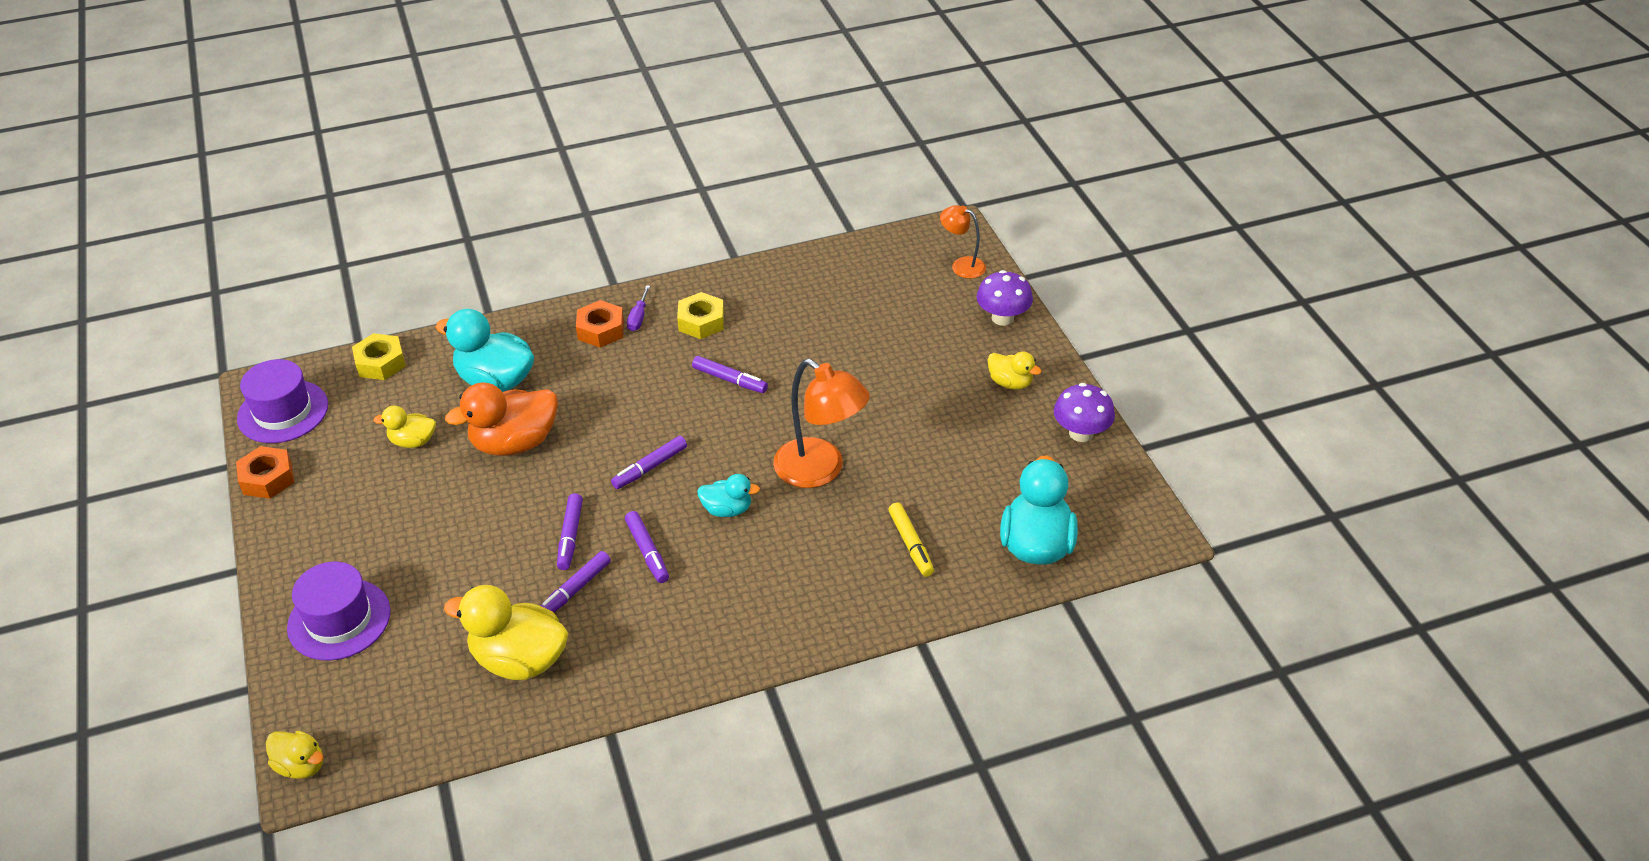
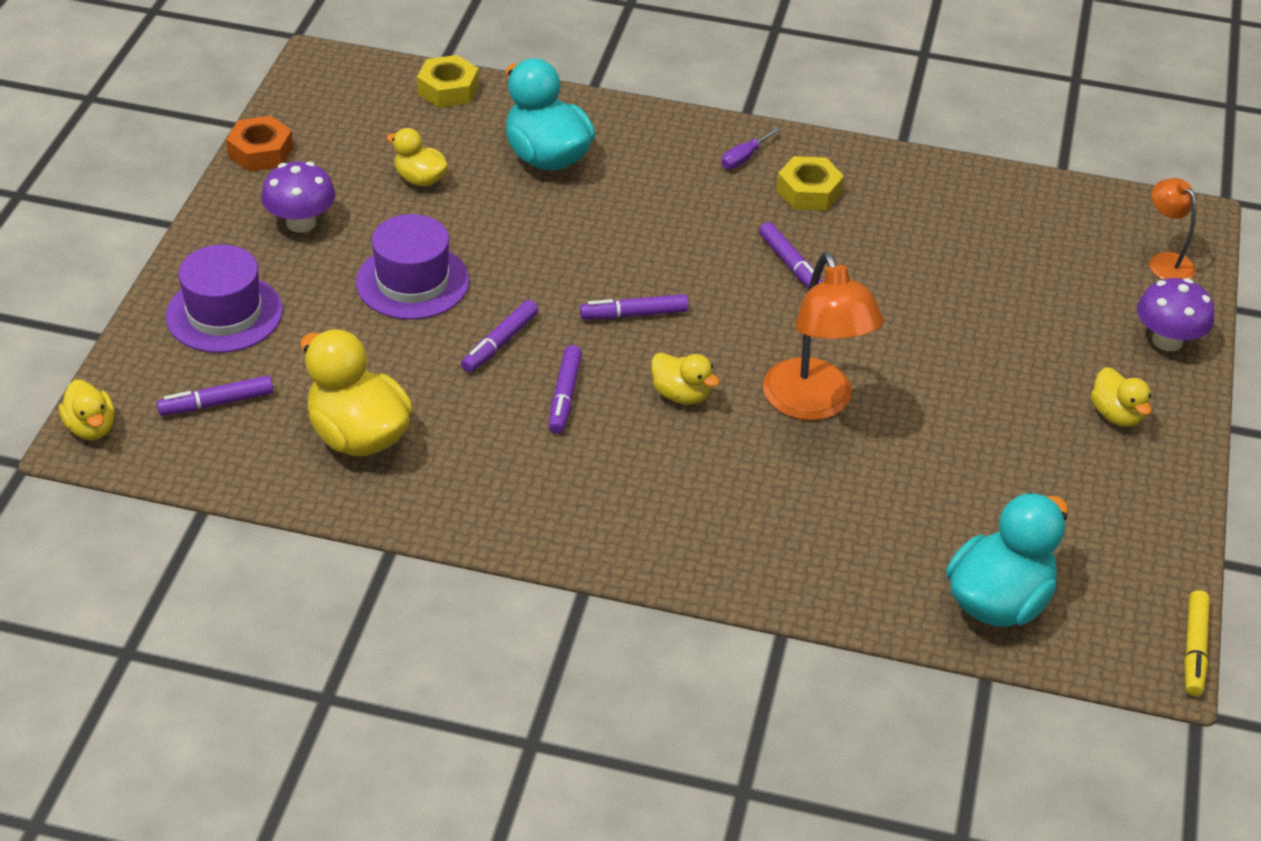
camera: 30 degrees right, 0 degrees up
purple hat [237,359,328,443] -> purple hat moved to [356,214,469,320]
orange duck [445,383,558,456] -> none
purple marker [540,551,611,612] -> purple marker moved to [157,375,273,416]
orange nut [576,300,624,347] -> none
turquoise duck [697,474,760,517] -> yellow duck [651,352,720,405]
yellow marker [888,502,934,577] -> yellow marker moved to [1184,590,1210,696]
purple mushroom [1054,383,1115,442] -> purple mushroom moved to [261,162,335,233]

